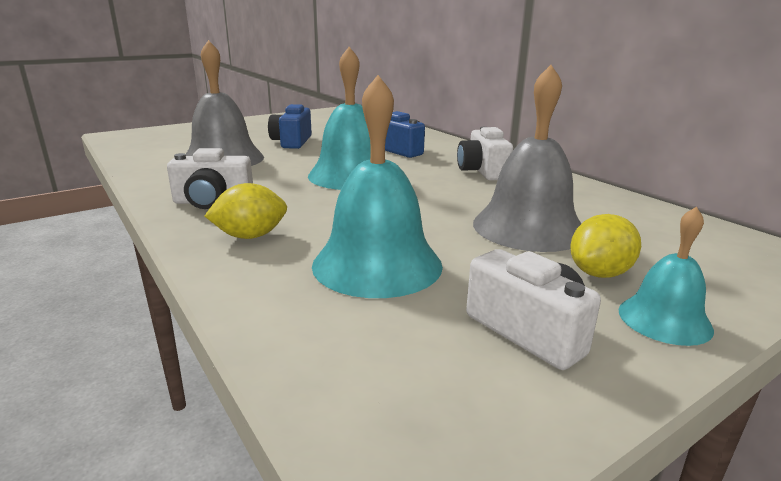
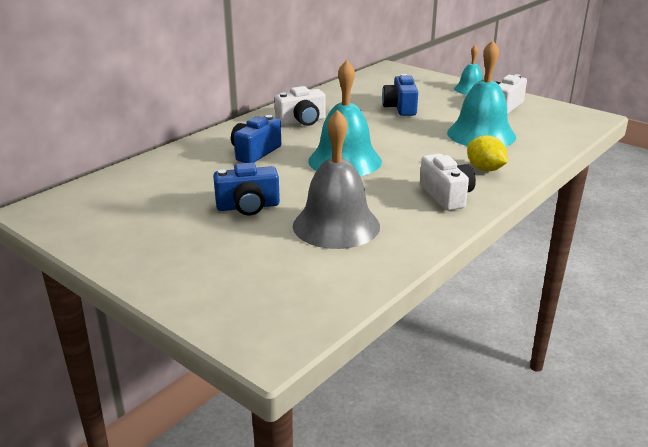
camera: 105 degrees left, 5 degrees up
grey bell [473,65,581,252] -> blue camera [382,74,418,116]
yellow lemon [570,214,641,278] -> none

